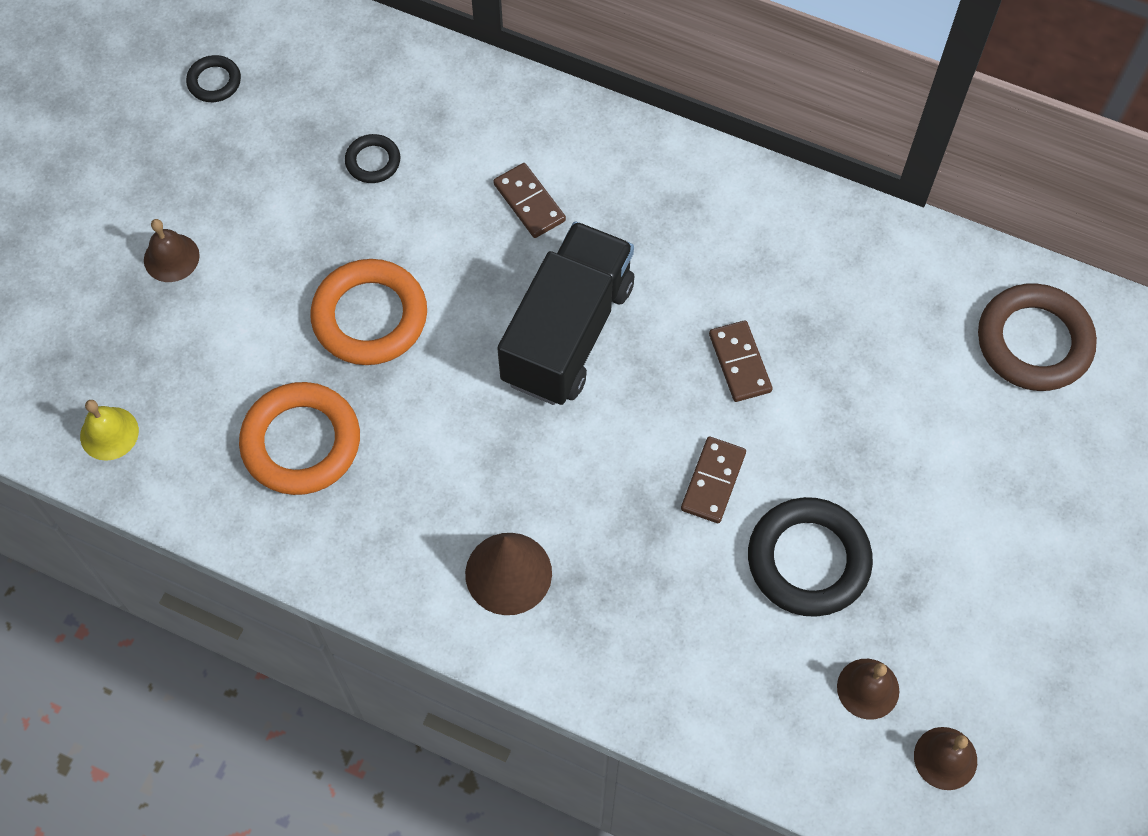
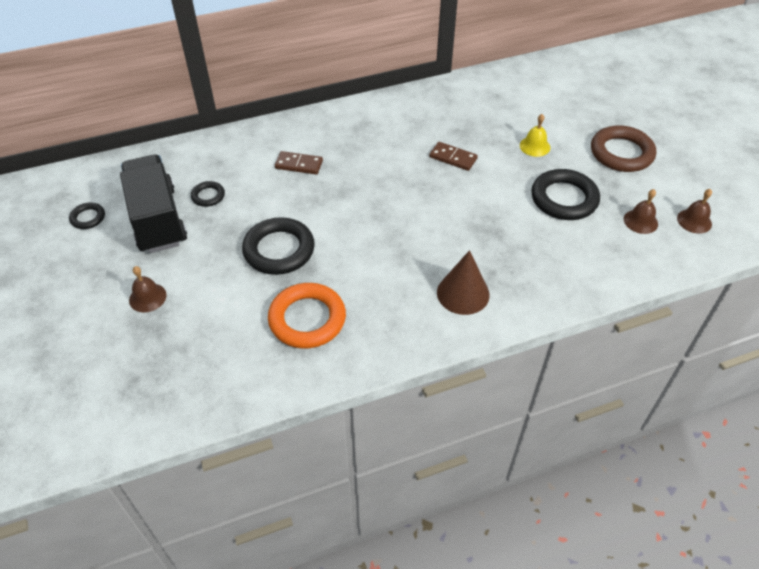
camera: 45 degrees left, 15 degrees down
yellow bell [80,400,139,461] -> yellow bell moved to [520,114,550,157]
orange ring [310,259,427,365] -> black ring [242,217,315,275]
black truck [497,221,634,405] -> black truck moved to [120,154,187,253]
brown domino [681,436,746,523] -> none
brown ring [978,283,1097,391] -> brown ring moved to [591,125,656,172]

